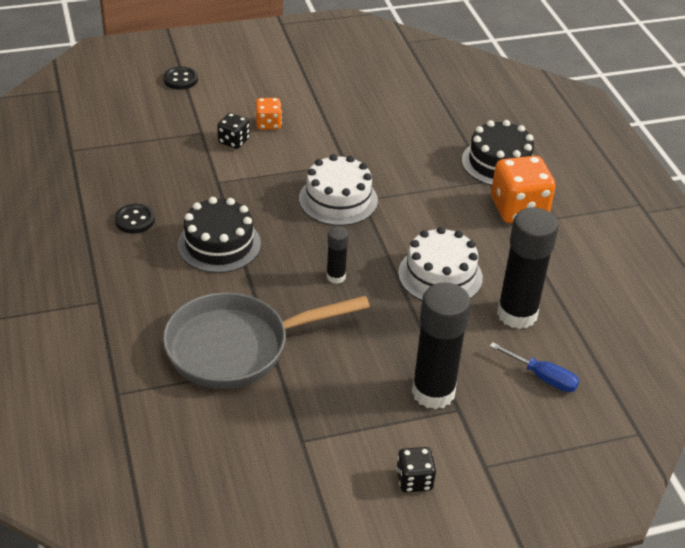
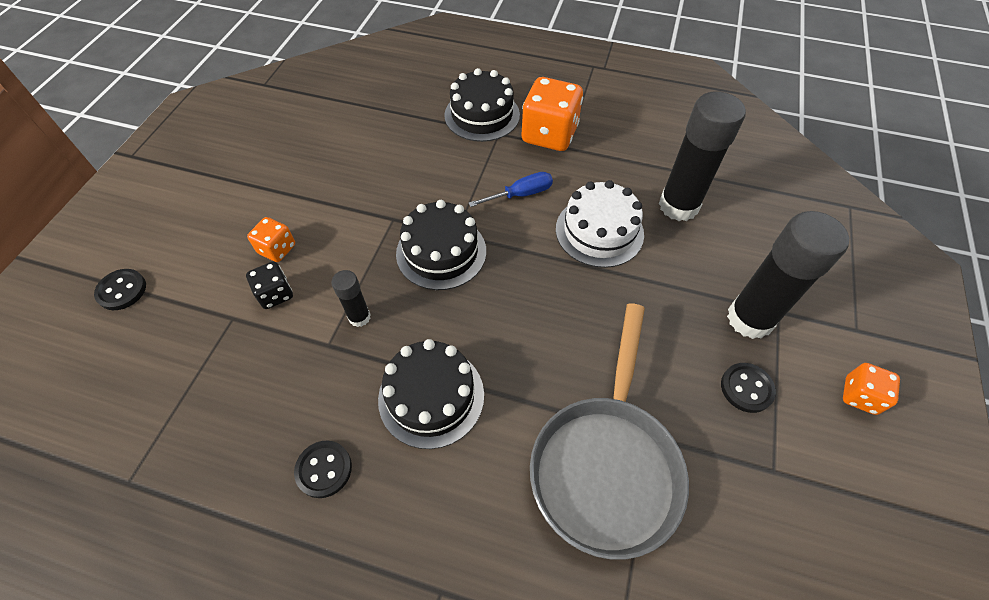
camera: 55 degrees left, 15 degrees up
white cake [299,154,378,226] -> black cake [396,200,486,290]
black glue stick [326,226,349,284] -> black glue stick moved to [331,270,371,327]
black dice [396,447,436,493] -> orange dice [843,363,900,415]
blue screwdriver [490,342,579,392] -> blue screwdriver moved to [469,172,553,207]
none -> black button [721,363,776,413]

